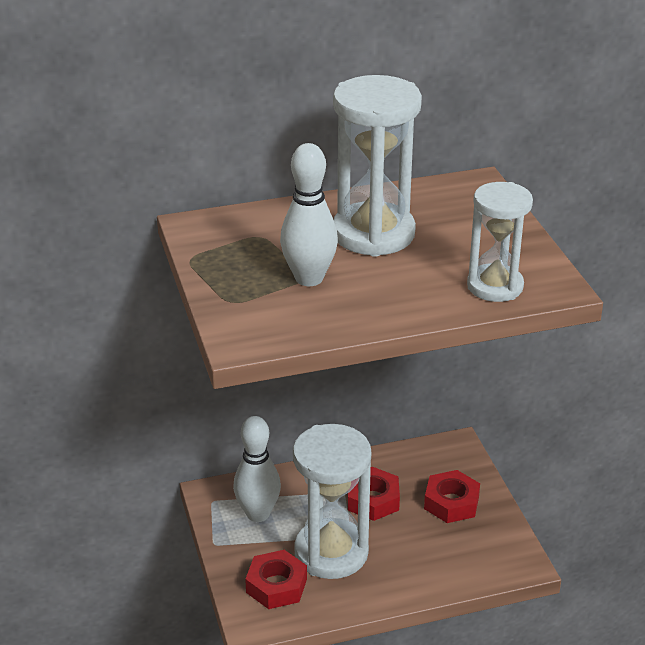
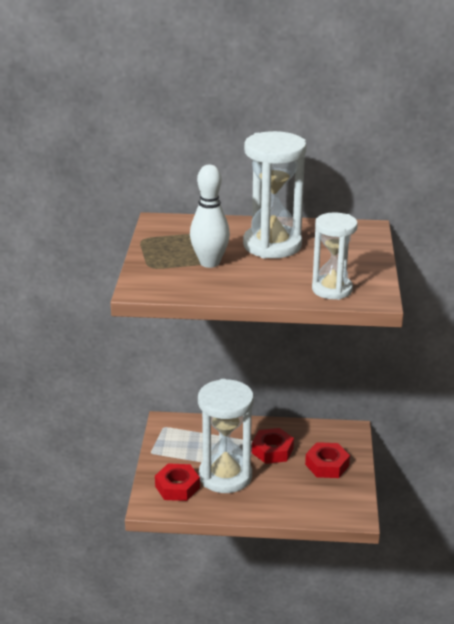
camera: 20 degrees right, 5 degrees down
white bowling pin [233,416,281,522] -> none

